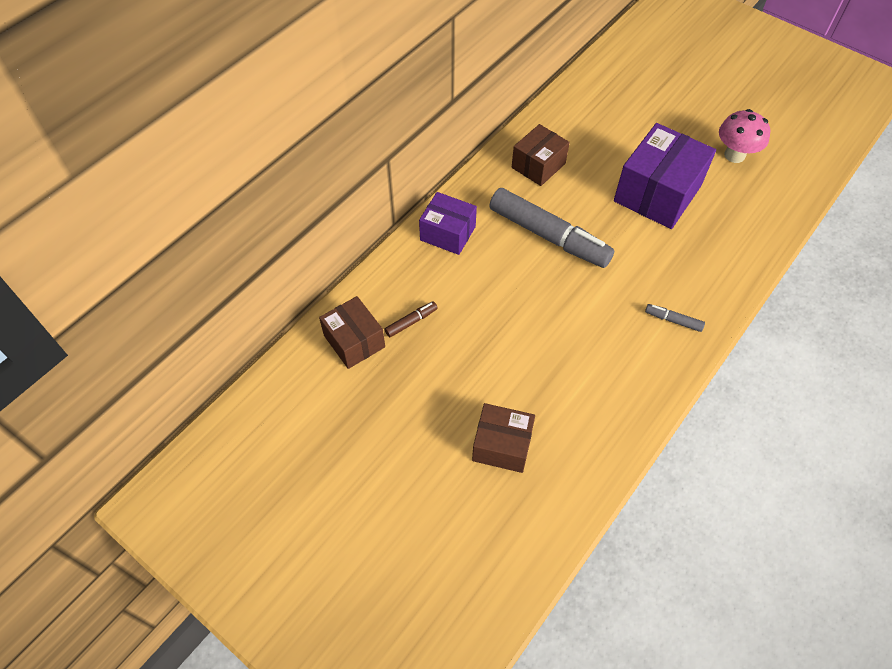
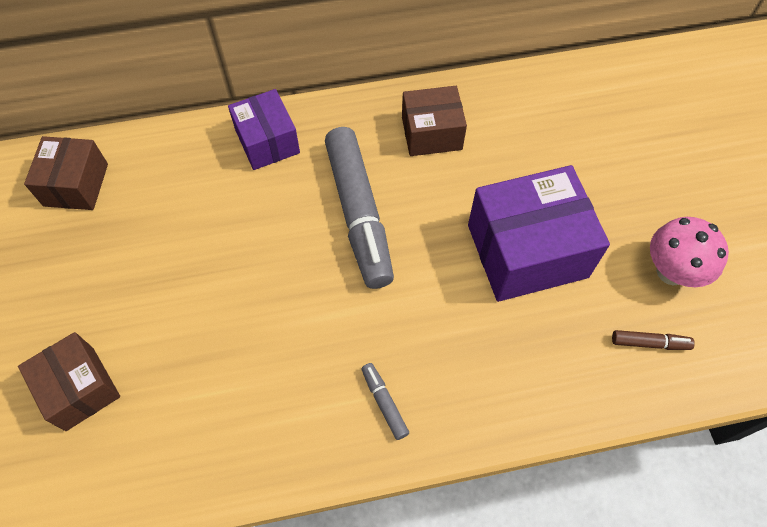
camera: 40 degrees right, 5 degrees up
brown marker [384,301,438,337] -> brown marker moved to [612,330,695,350]

